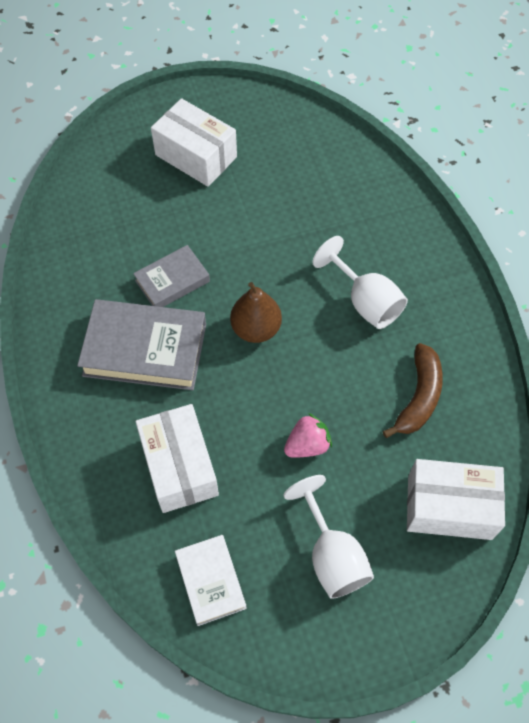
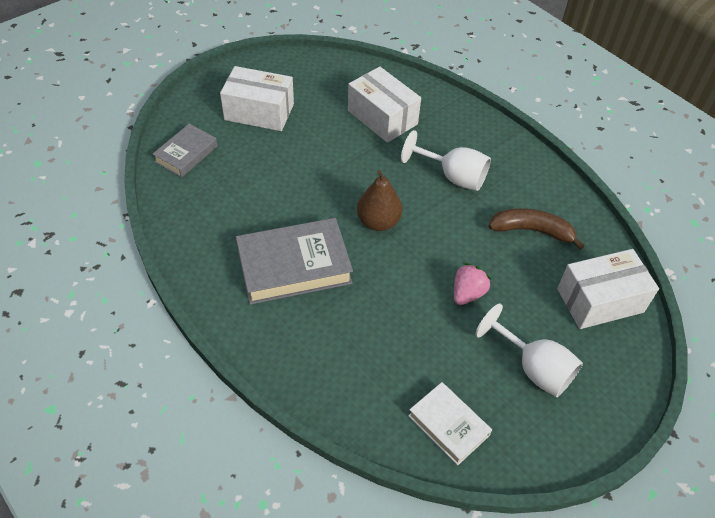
camera: 25 degrees left, 10 degrees down
grey book [133,245,210,307] -> grey book moved to [153,124,218,177]
white box [135,404,219,513] -> white box moved to [348,67,421,143]
brown banana [383,343,443,438] -> brown banana turned 75 degrees counterclockwise [488,208,585,250]

